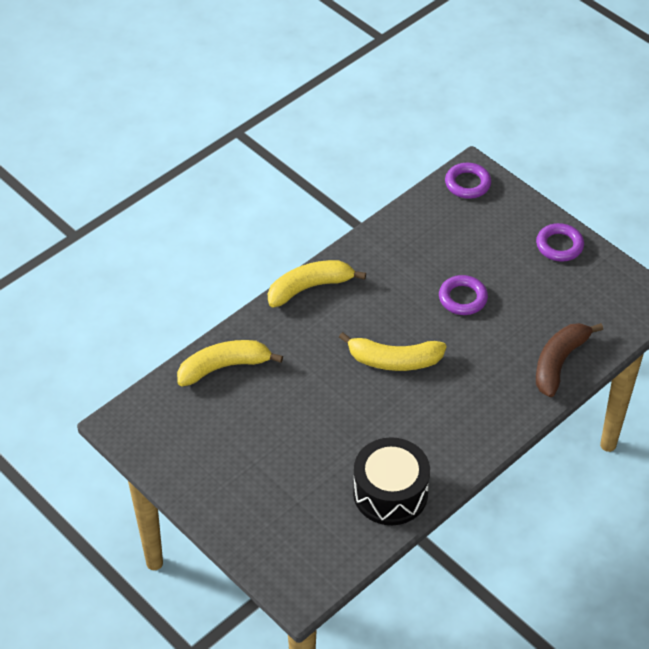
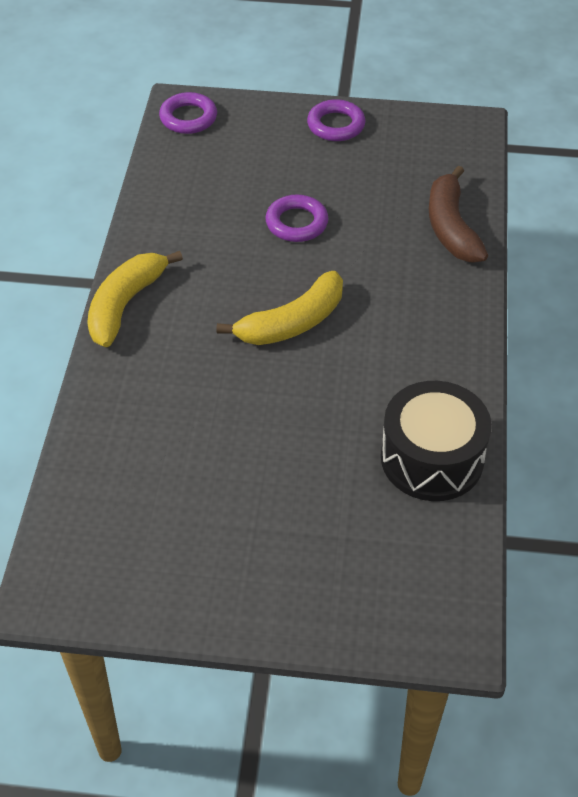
camera: 40 degrees left, 0 degrees up
yellow banana [177,340,283,386] -> none

